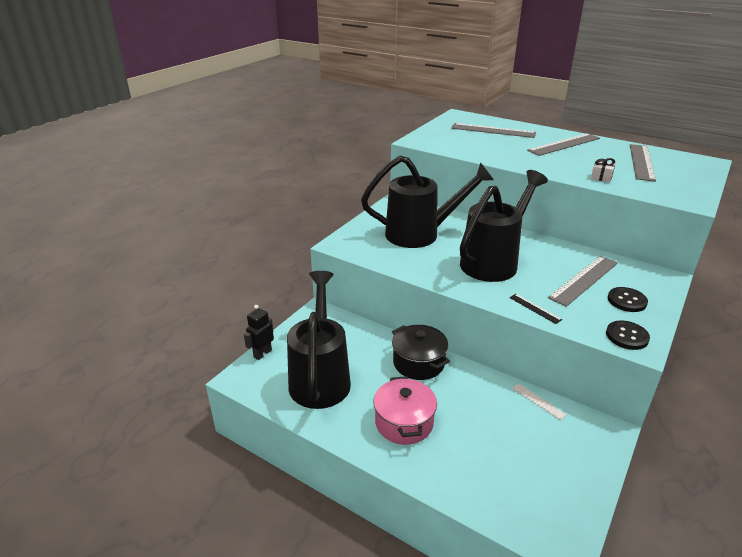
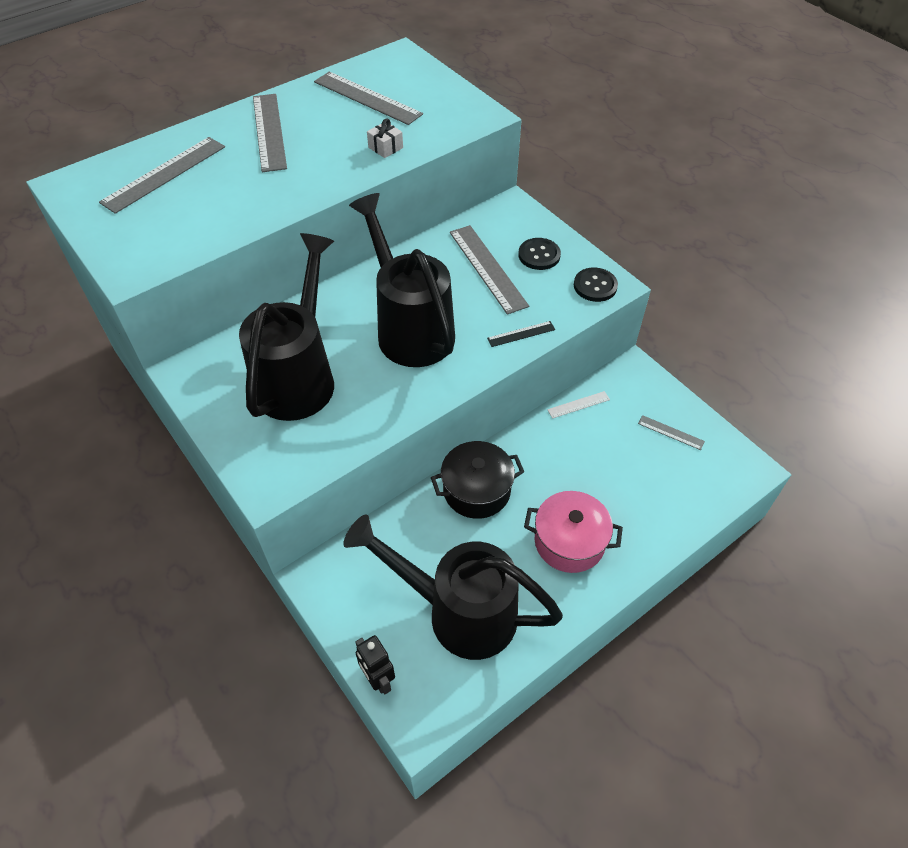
camera: 70 degrees left, 20 degrees up
none -> grey ruler [638,415,705,450]

